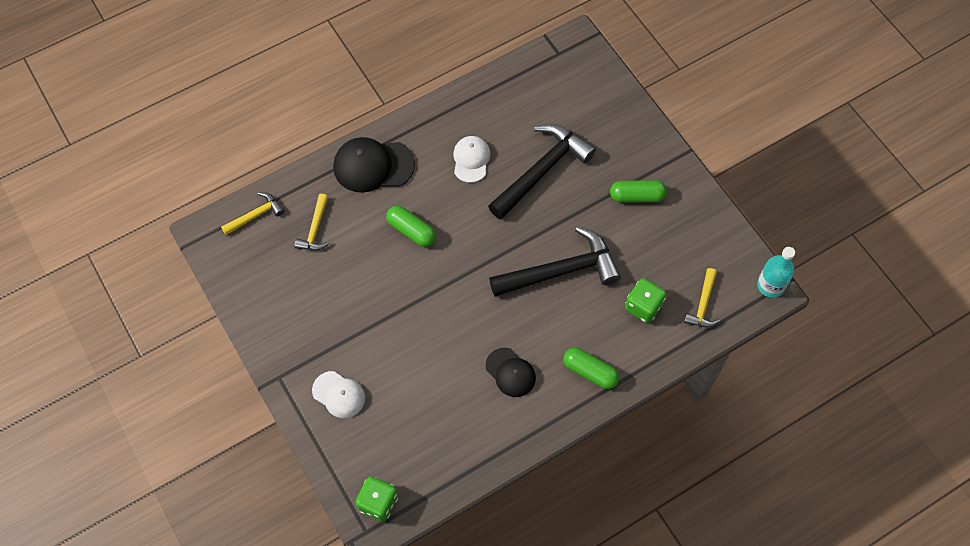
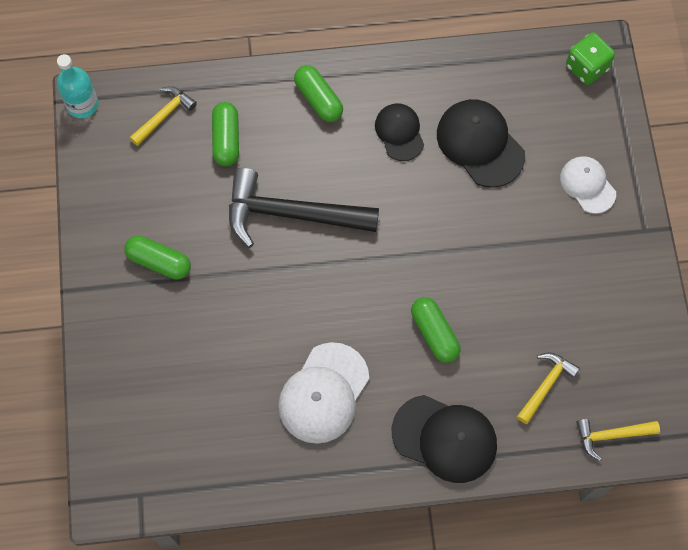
camera: 155 degrees left, 5 degrees up
white cap [453,136,490,183] -> white cap [278,342,369,444], size x1.58
black hammer [488,124,596,220] -> none
green dice [625,278,666,323] -> green capsule [212,102,239,166]
none -> black cap [437,99,525,188]

